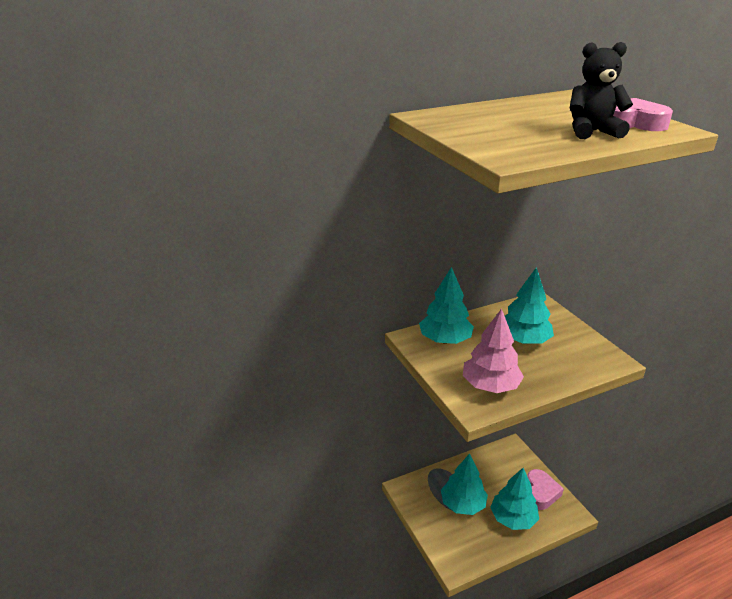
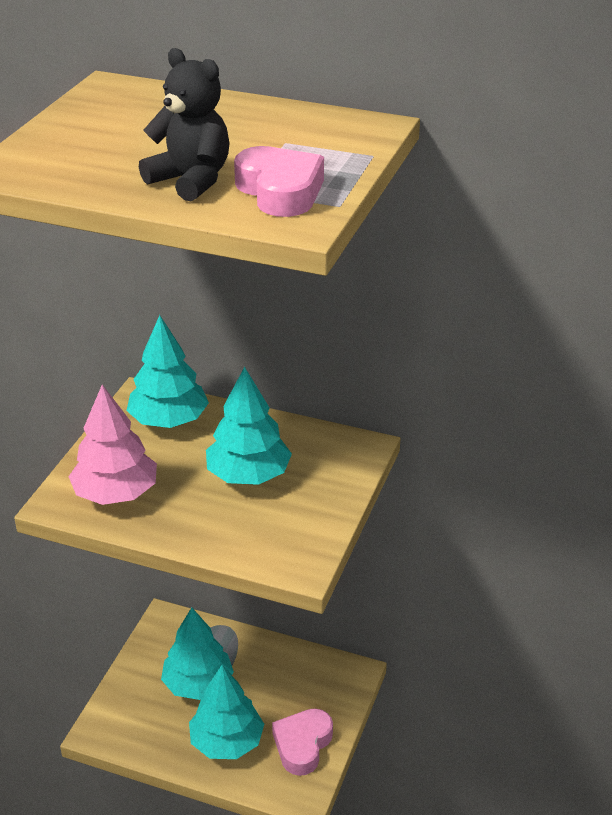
camera: 45 degrees right, 5 degrees up
pink heart [527,469,564,510] -> pink heart turned 150 degrees clockwise [272,708,333,776]

